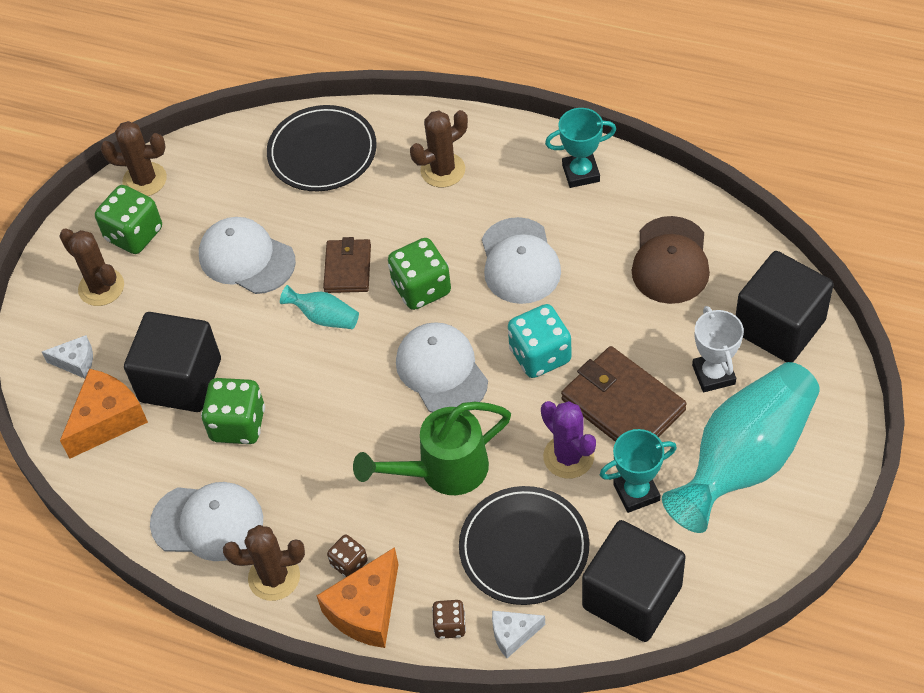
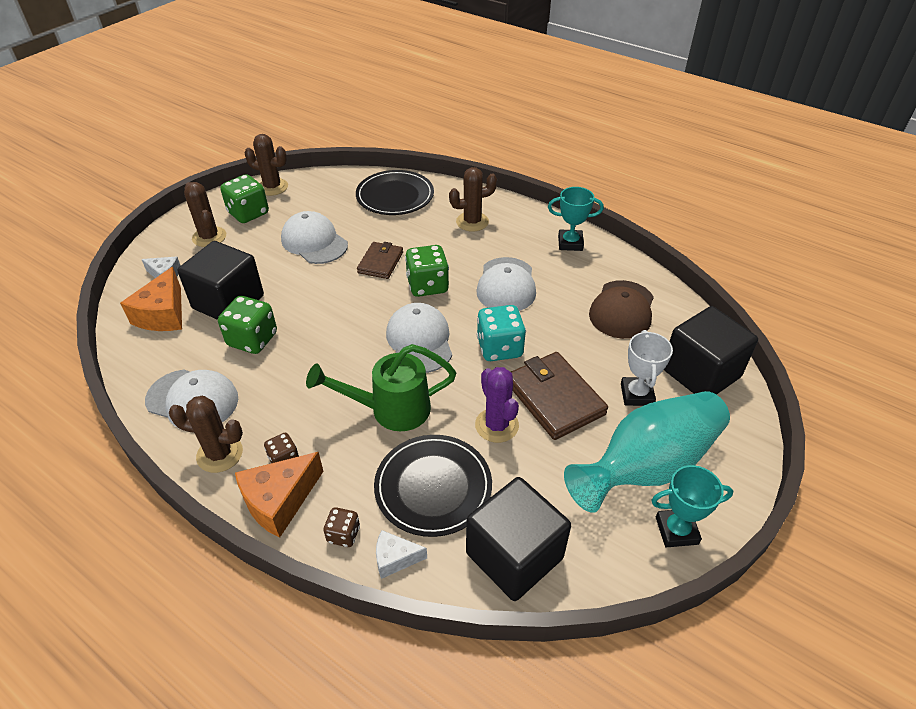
camera: 10 degrees right, 10 degrees down
orange cheese [60,369,148,459] -> orange cheese turned 135 degrees clockwise [120,267,182,331]
turquoise vase [280,285,359,329] -> none
turquoise trophy [600,429,677,513] -> turquoise trophy moved to [651,465,733,547]

